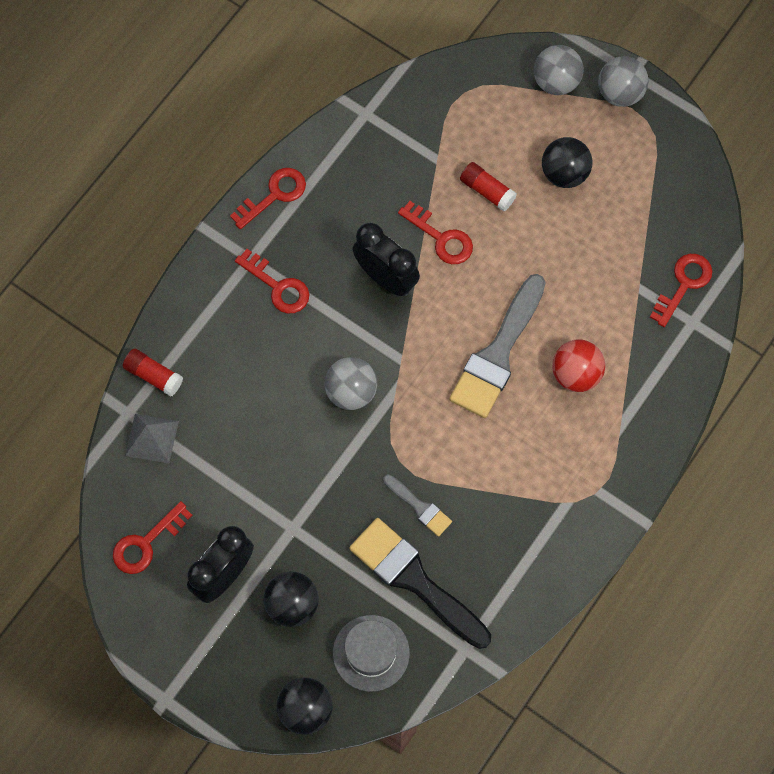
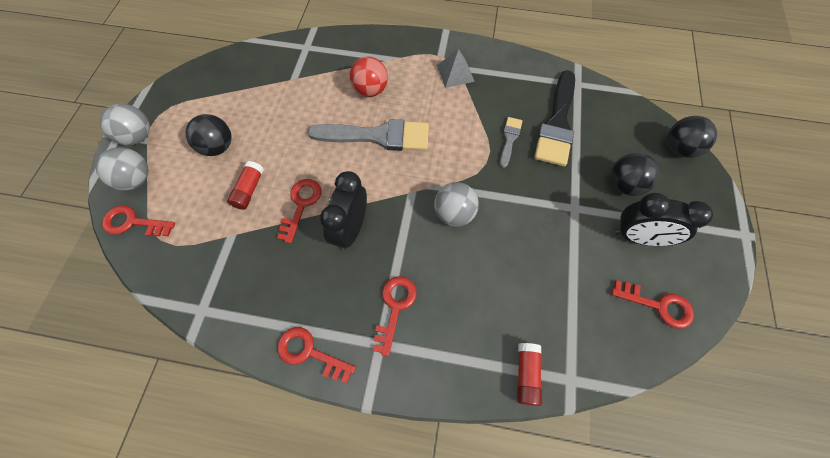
camera: 115 degrees left, 5 degrees down
grey pyramid [125,414,179,464] -> grey pyramid moved to [437,49,475,88]
grey hat [333,615,410,692] -> none
red key [650,254,713,327] -> red key moved to [102,205,175,237]

